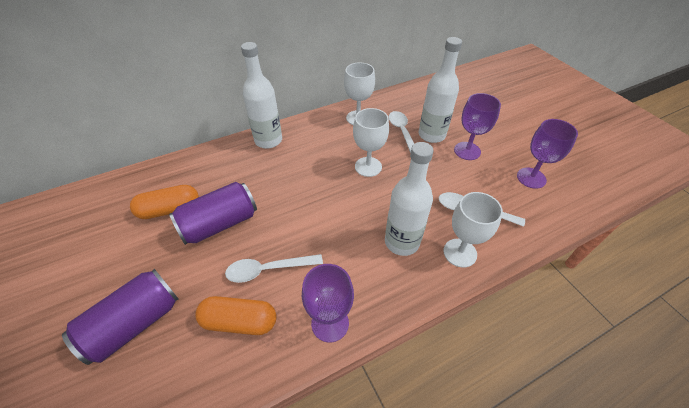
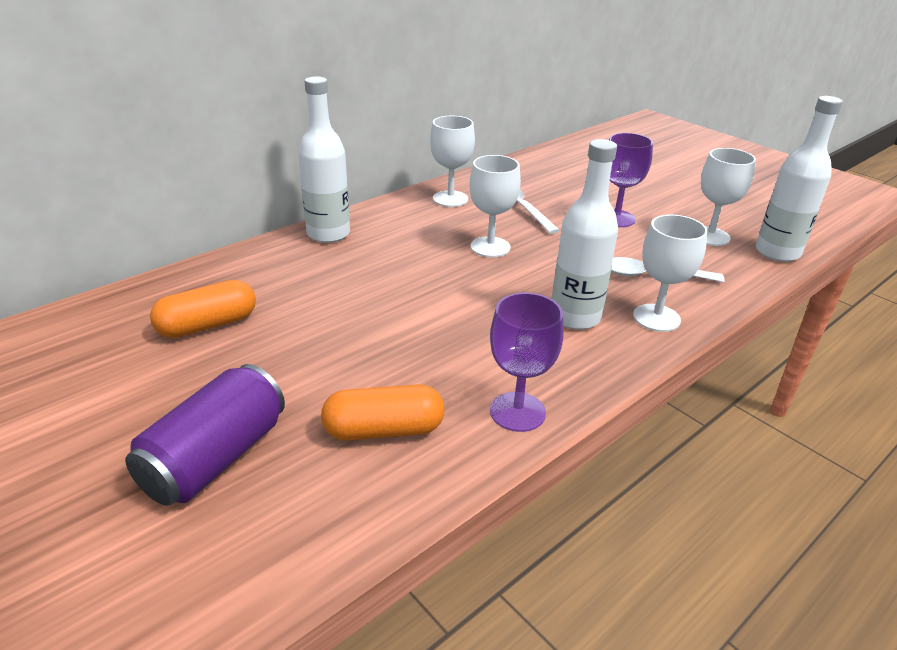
camera: 15 degrees left, 15 degrees down
purple can [169,182,257,245] -> none
white spoon [225,254,323,283] -> none
white bottle [419,37,462,143] -> white bottle moved to [756,96,843,262]
purple goblet [517,119,578,189] -> white goblet [701,148,756,246]

